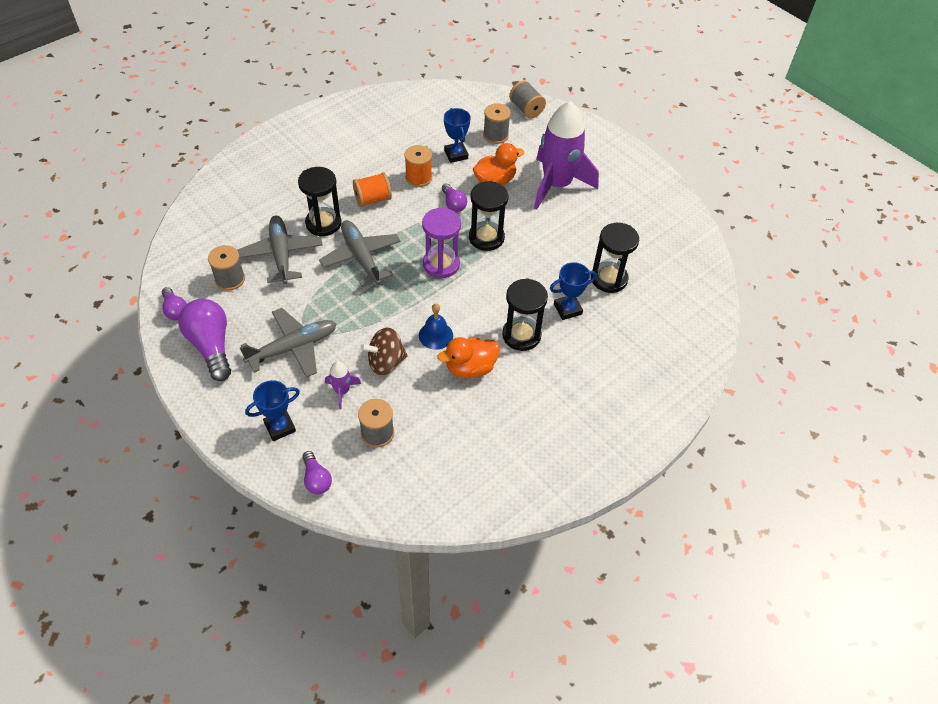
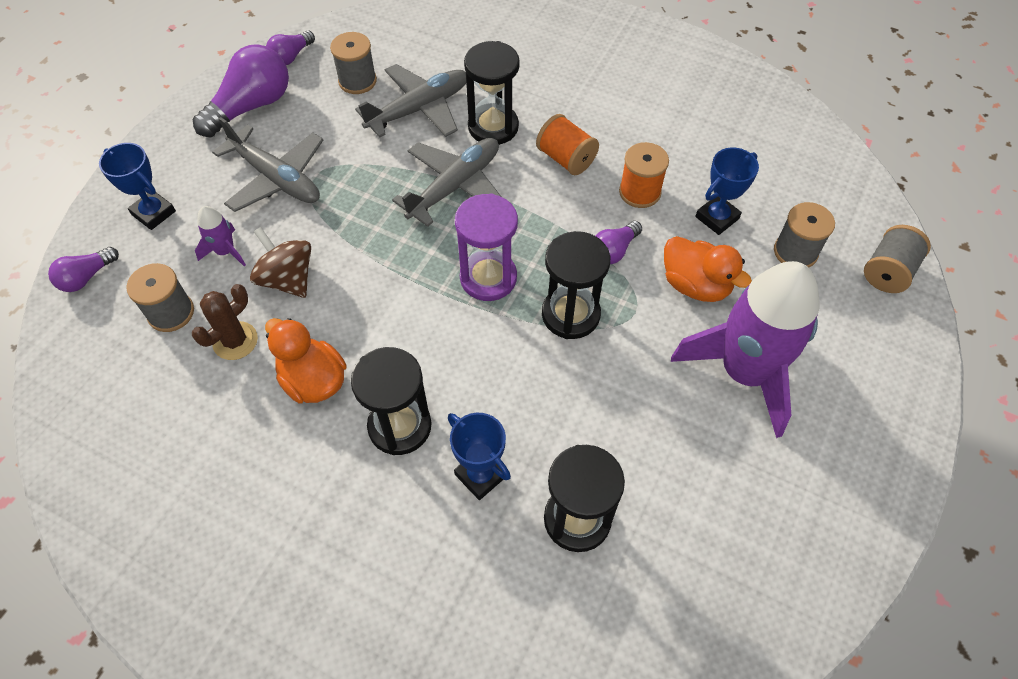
camera: 70 degrees right, 5 degrees up
blue bell [419,304,453,350] -> none
none -> brown cactus [192,284,258,360]

